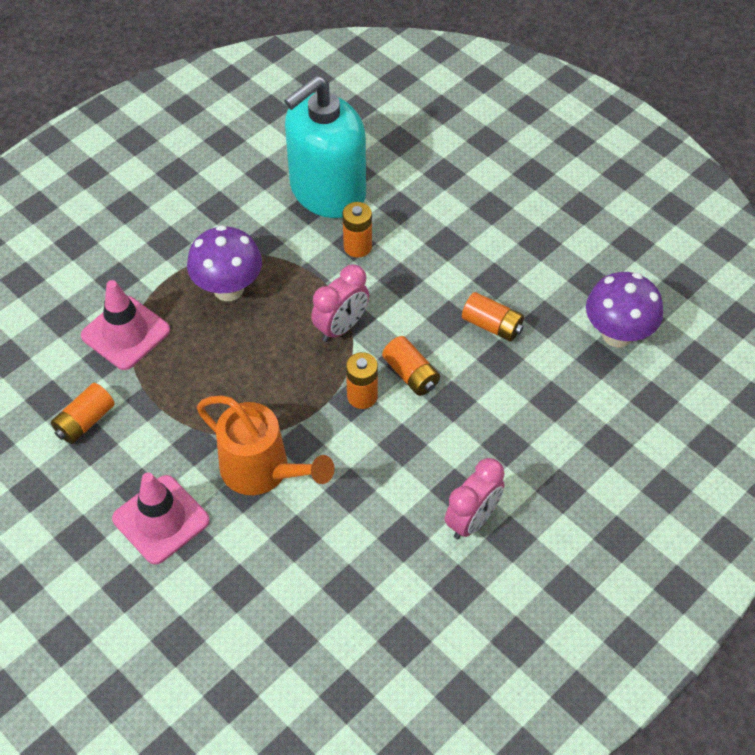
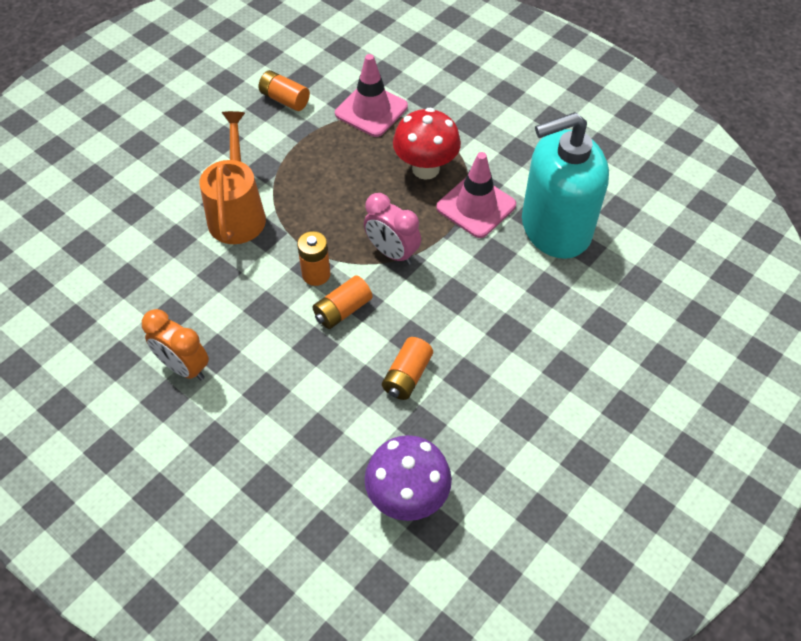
camera: 85 degrees right, 0 degrees up
pink traffic cone [112,472,210,564] -> pink traffic cone moved to [436,152,516,238]
purple mushroom [187,225,262,301] -> red mushroom [393,107,461,180]
orange watering can [197,395,335,495] -> orange watering can turned 150 degrees clockwise [200,111,266,244]
turquoise soap dispenser [284,76,366,218] -> turquoise soap dispenser turned 60 degrees counterclockwise [522,112,609,259]
orange battery [342,202,372,258] -> none
pink clock [445,458,505,539] -> orange clock [142,309,209,380]

